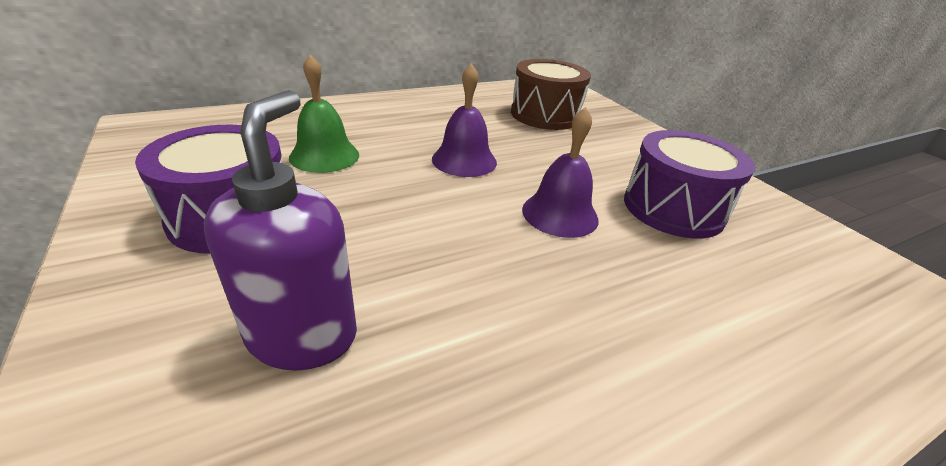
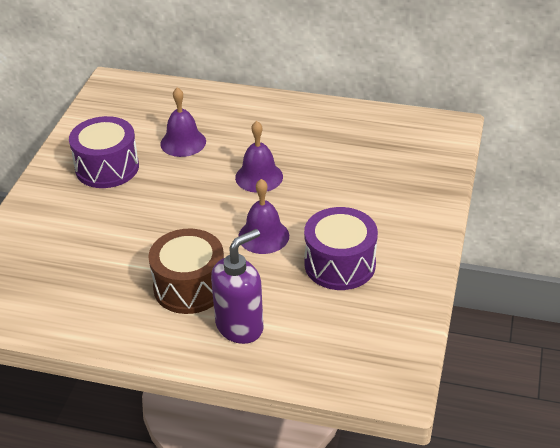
camera: 45 degrees right, 5 degrees up
purple soap dispenser [203,90,357,371] -> purple soap dispenser moved to [211,229,264,344]
green bell [289,54,359,173] -> purple bell [160,87,206,157]
brown drum [511,59,591,130] -> brown drum moved to [148,229,224,314]

